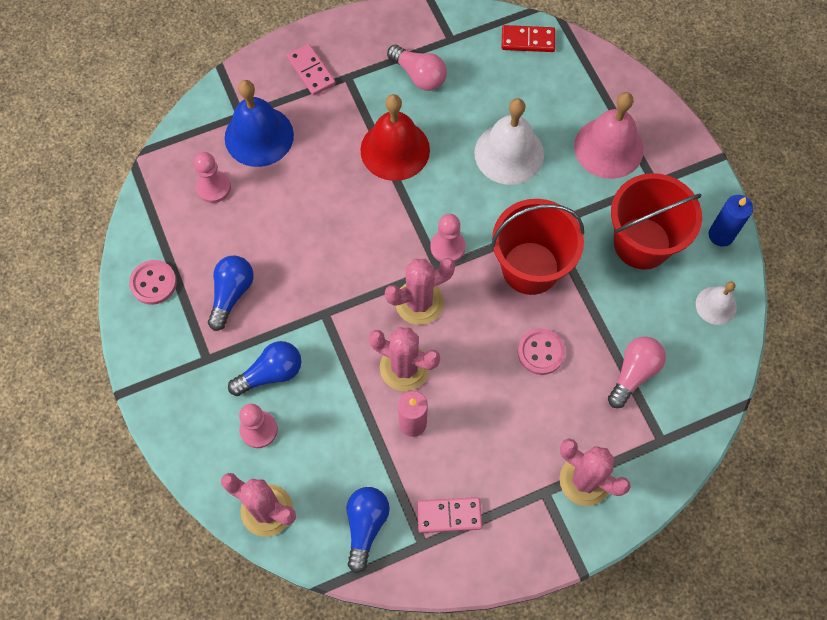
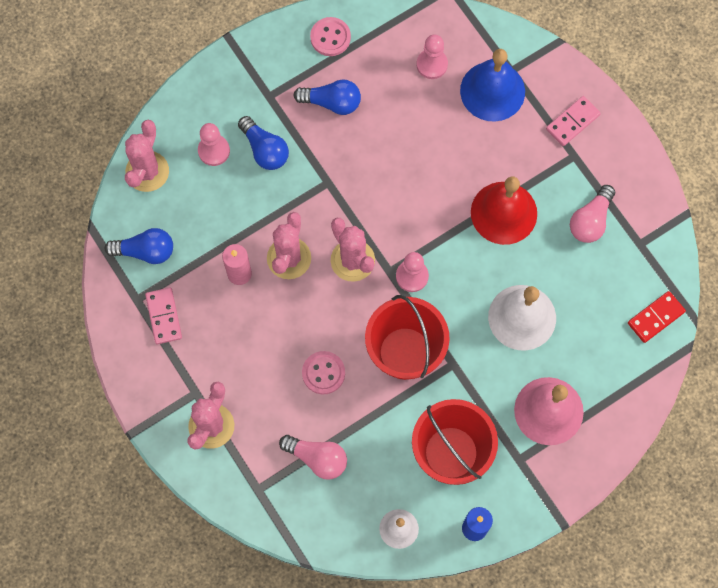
camera: 80 degrees right, 5 degrees up
red domino [502,25,555,52] -> red domino turned 60 degrees clockwise [628,291,686,343]

